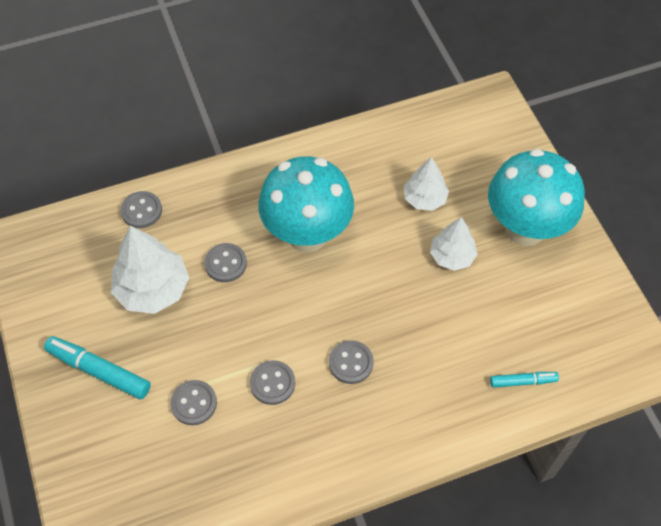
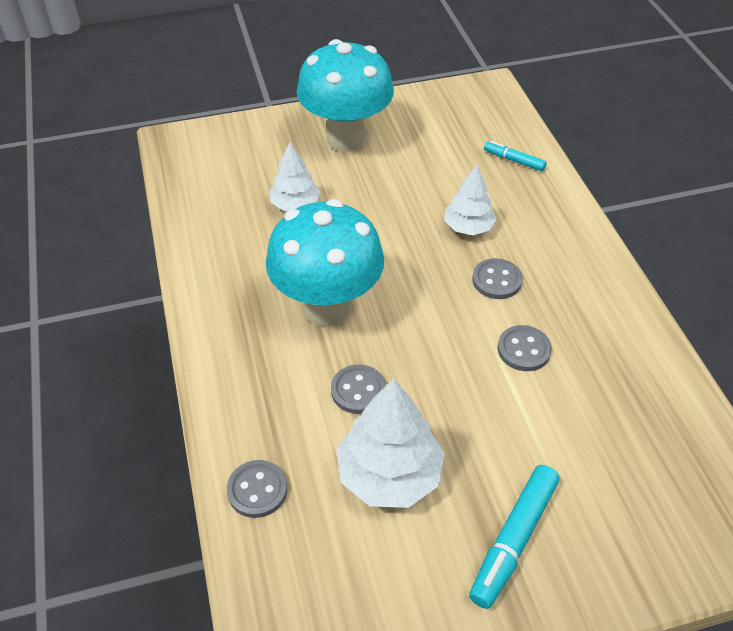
camera: 85 degrees left, 10 degrees down
grey button [170,380,217,425] -> none
white tree [430,217,478,271] -> white tree moved to [444,164,497,235]
turquoise marker [490,372,559,388] -> turquoise marker turned 60 degrees counterclockwise [484,141,547,171]

